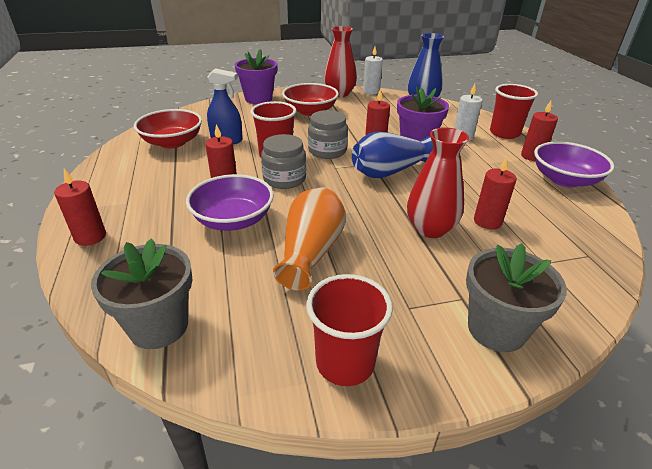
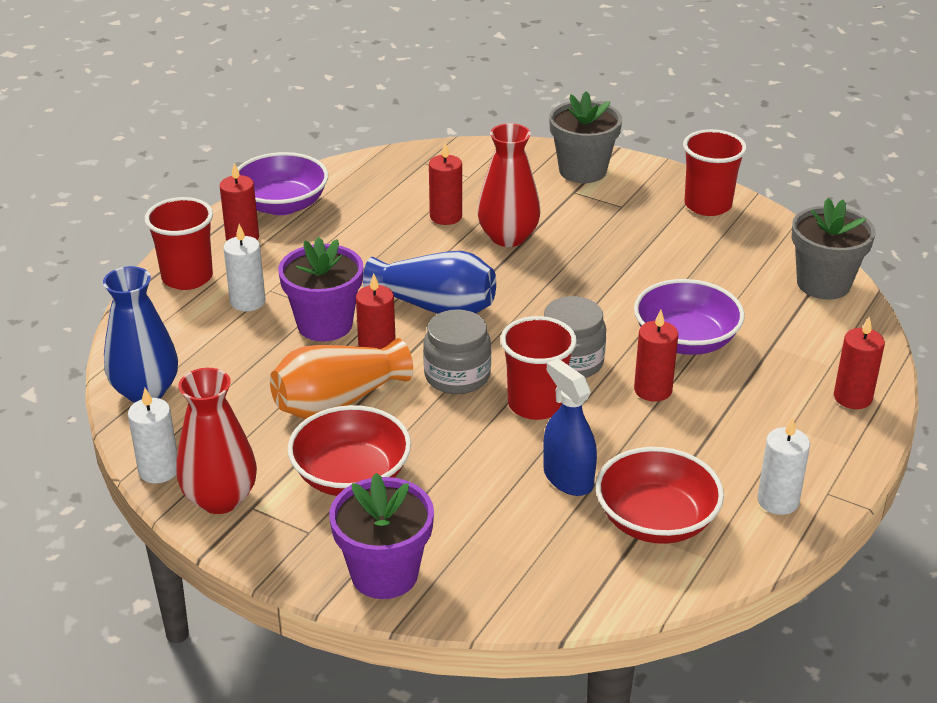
camera: 135 degrees left, 0 degrees up
orange vase [273,187,346,290] -> orange vase moved to [270,338,413,419]
none -> white candle [757,417,810,515]

